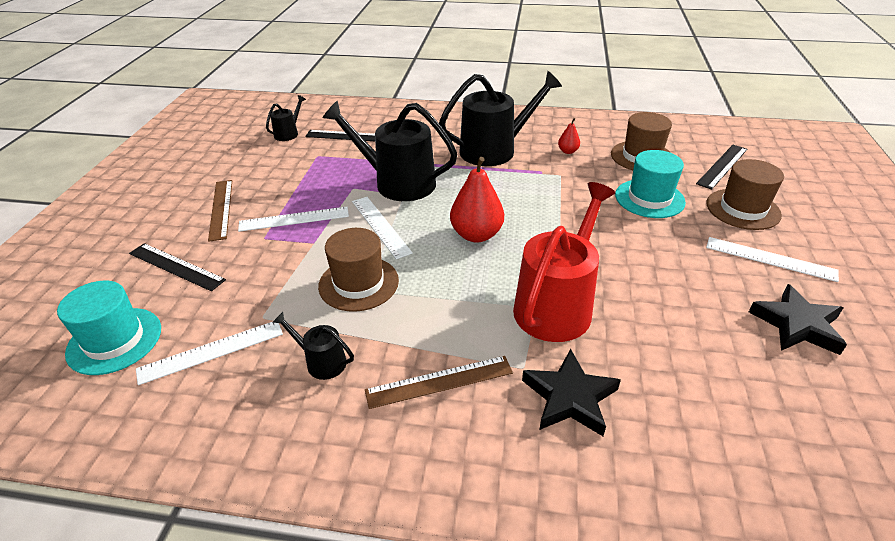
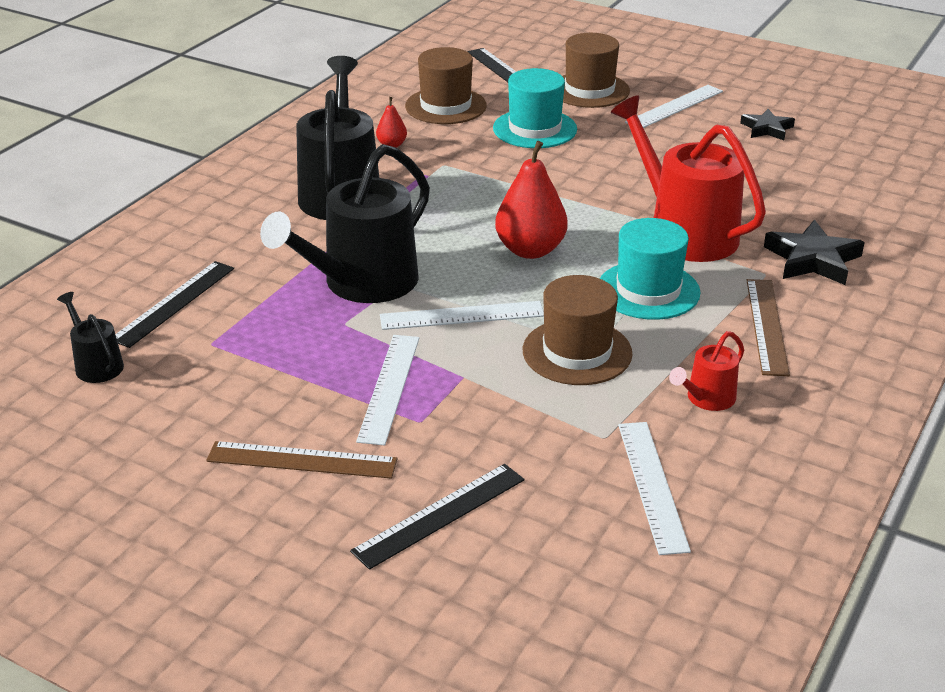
camera: 70 degrees left, 5 degrees down
turquoise hat [57,281,161,375] -> turquoise hat moved to [600,218,701,320]
black watering can [272,312,354,380] -> red watering can [669,331,744,411]
black star [749,284,847,355] -> black star [740,109,795,140], size x0.64

